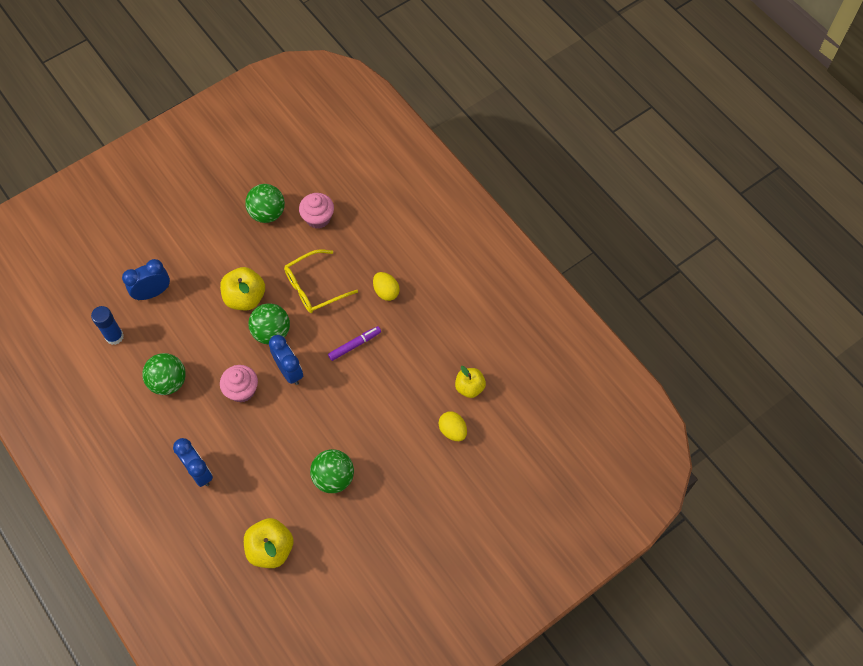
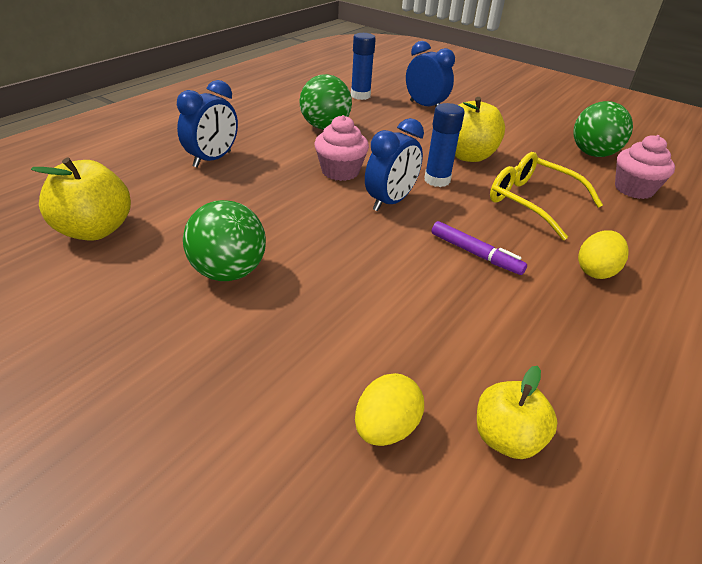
camera: 70 degrees right, 25 degrees down
green ball [248,303,290,345] -> blue glue stick [424,103,465,187]

